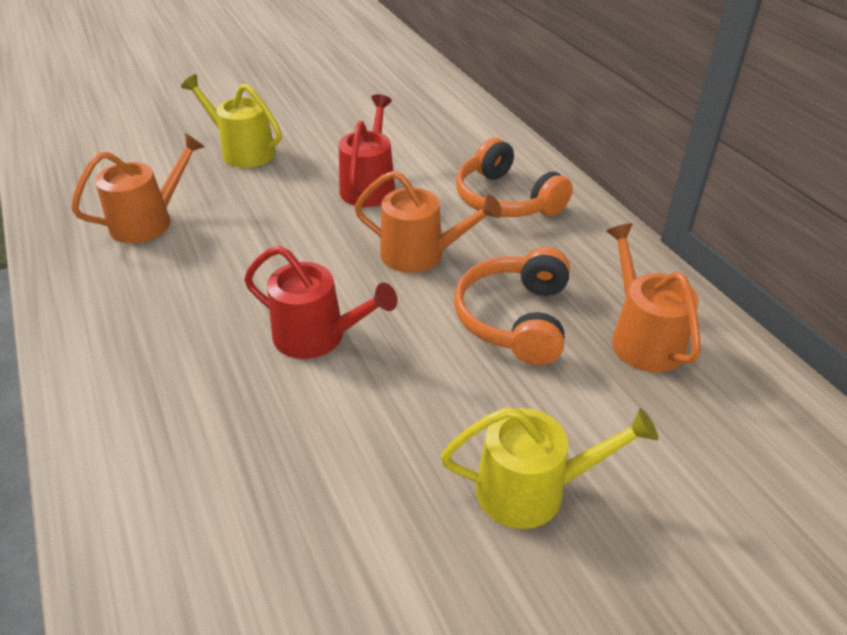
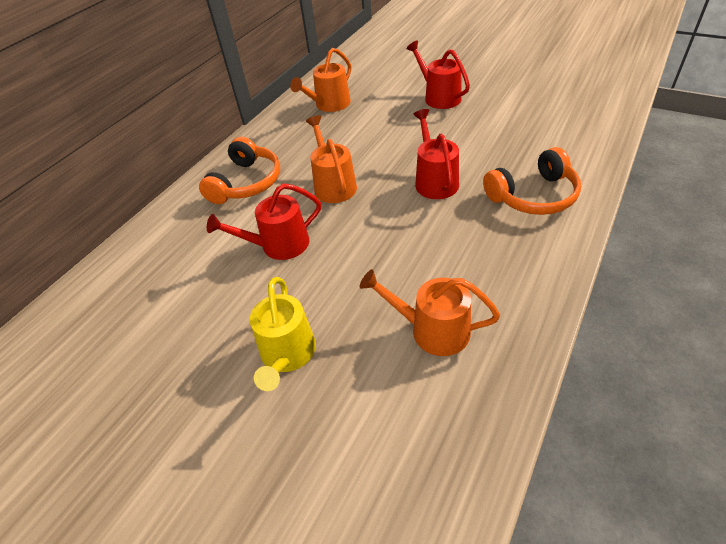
camera: 120 degrees left, 5 degrees up
yellow watering can [441,407,658,529] -> red watering can [406,40,470,109]
orange headphones [454,247,570,365] -> orange headphones moved to [483,147,581,215]

